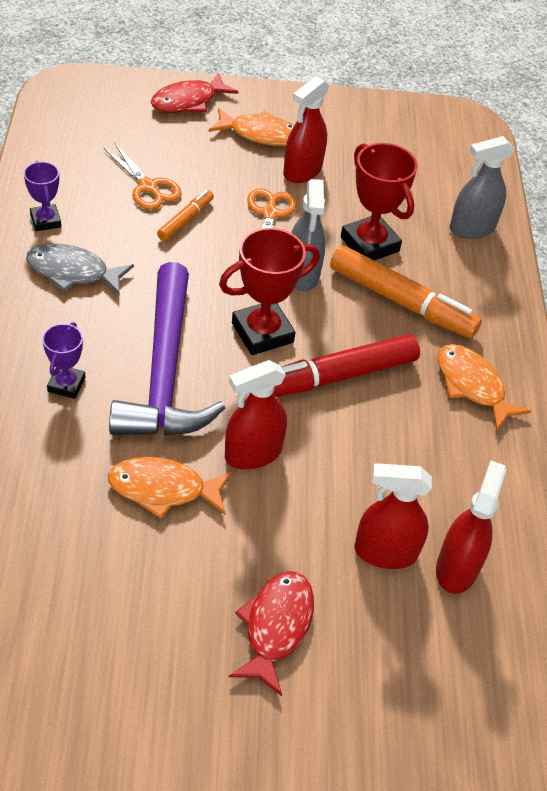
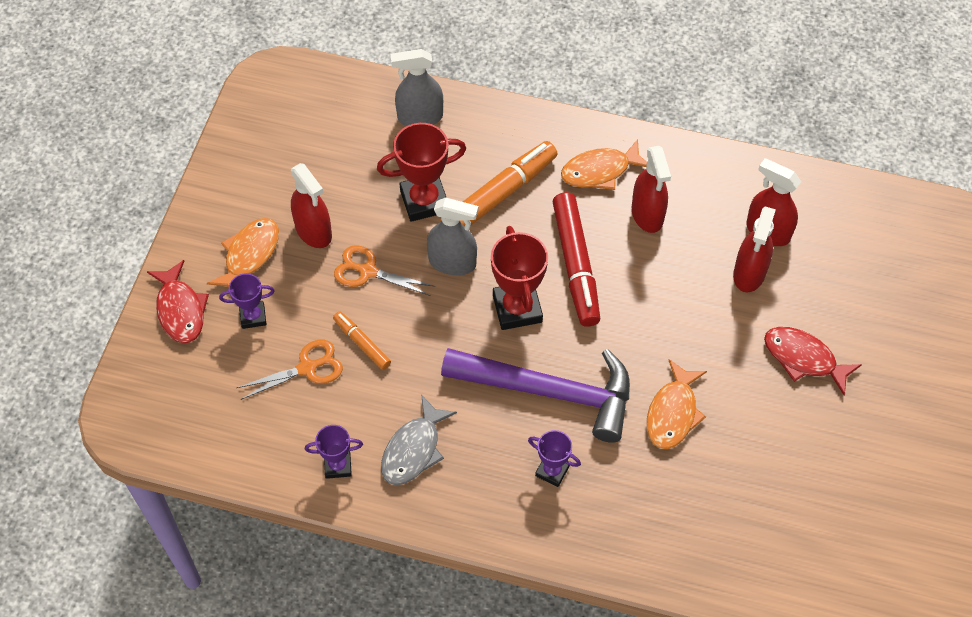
camera: 70 degrees left, 10 degrees up
red spray bottle [225,360,287,469] -> red spray bottle moved to [632,146,671,233]
grey spray bottle [450,136,515,239] -> grey spray bottle turned 90 degrees clockwise [391,49,443,126]
none -> purple trophy [219,273,275,329]

